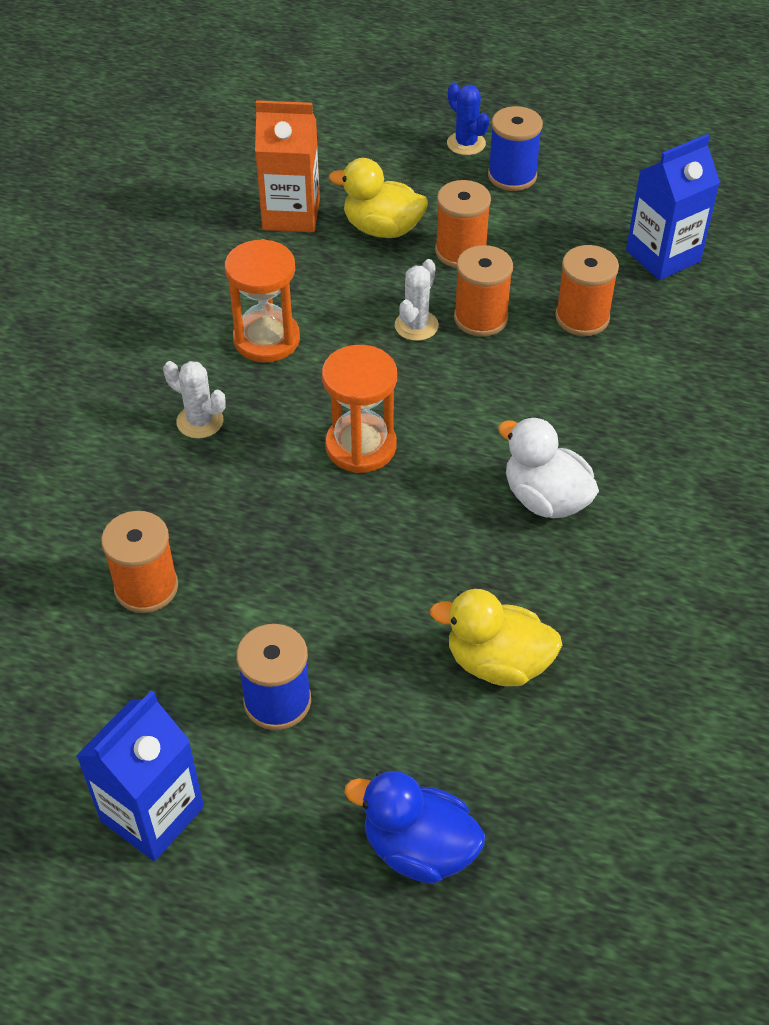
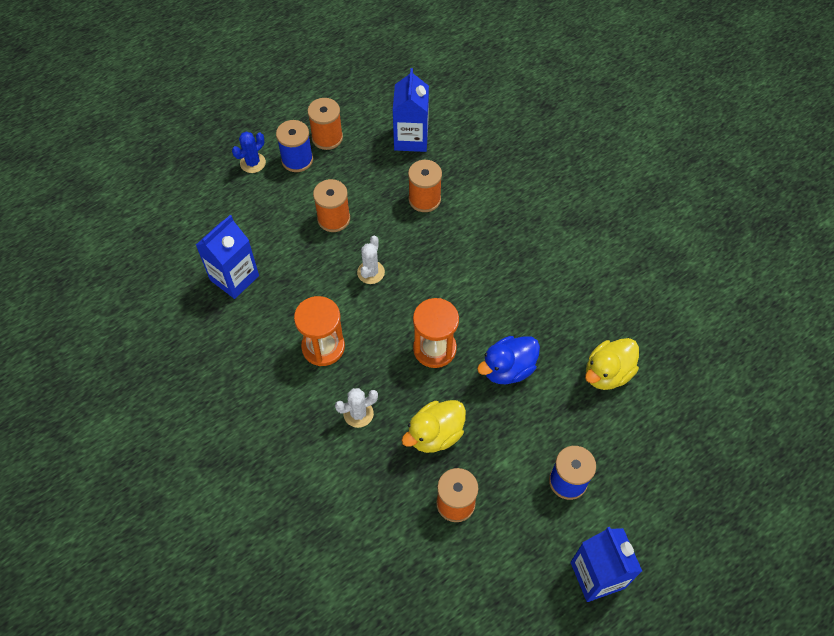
camera: 55 degrees left, 10 degrees up
orange carton [255,100,320,232] -> blue carton [196,215,259,299]
yellow duck [329,158,428,238] -> yellow duck moved to [402,400,466,453]
blue duck [345,771,485,884] -> blue duck moved to [477,336,540,384]
white cactus [395,259,439,341] -> white cactus turned 45 degrees clockwise [357,236,385,284]
blue cactus [447,82,489,155] -> blue cactus turned 45 degrees counterclockwise [232,131,266,173]
orange spool [454,245,513,337] -> orange spool moved to [307,98,343,150]
white duck [498,417,599,518] -> none

